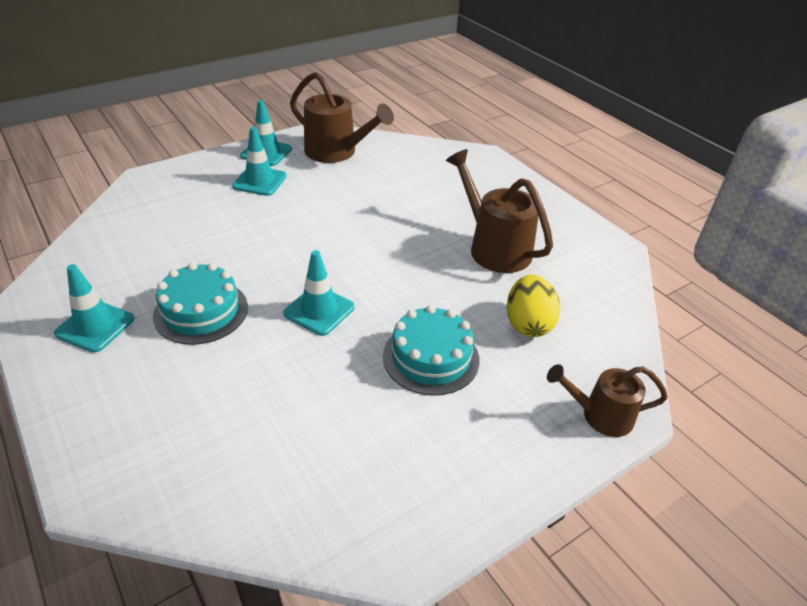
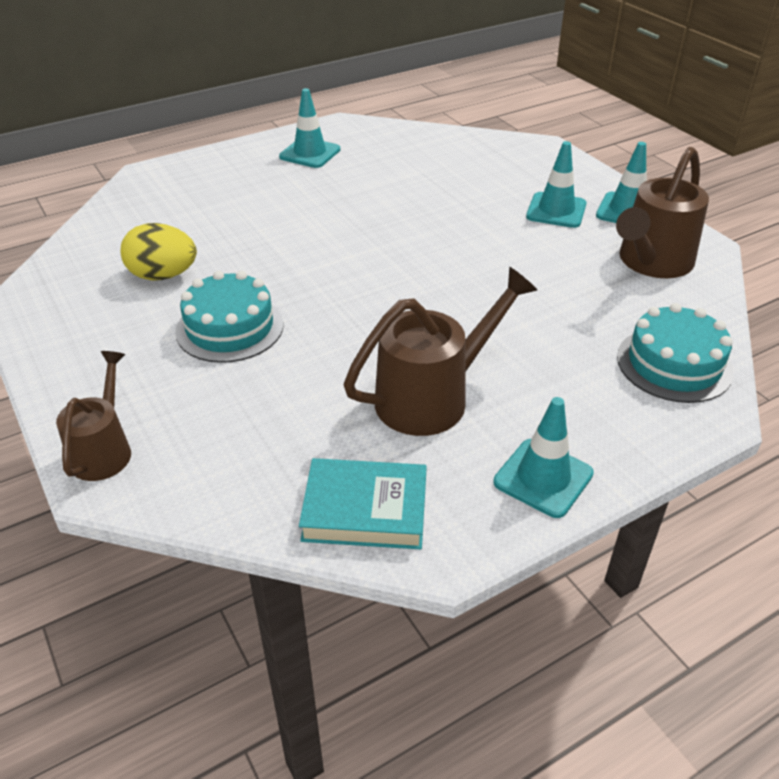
camera: 95 degrees right, 0 degrees up
turquoise cake [153,262,248,345] -> turquoise cake moved to [617,303,734,403]
turquoise traffic cone [283,250,355,336] -> turquoise traffic cone moved to [493,397,594,518]
yellow egg [507,274,561,337] -> yellow egg moved to [121,223,197,280]
none -> turquoise book [299,458,427,549]

